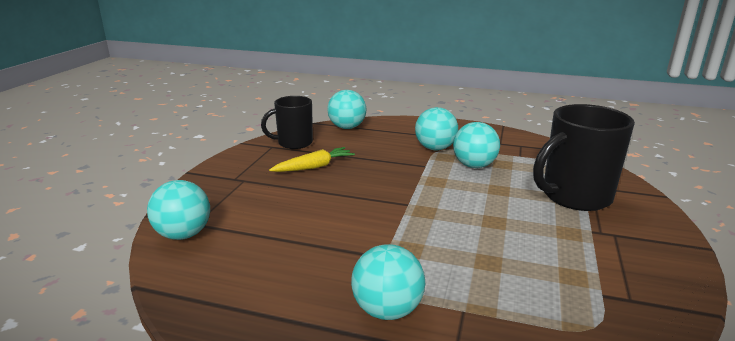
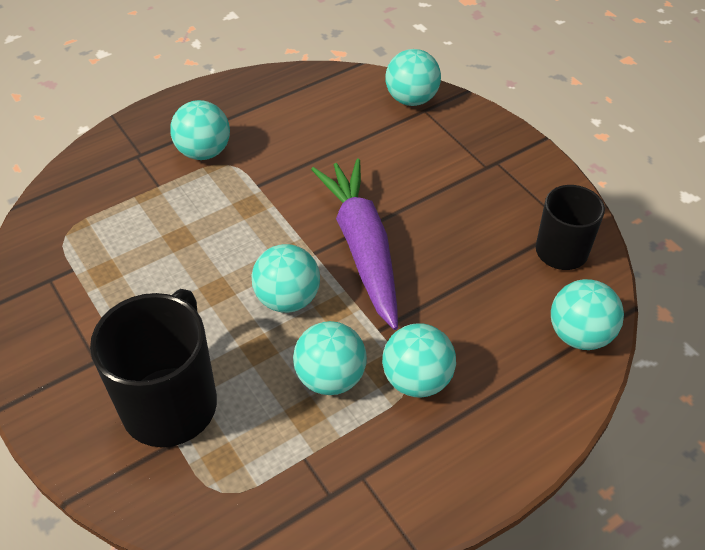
camera: 130 degrees right, 25 degrees up
yellow carrot [269,147,355,172] -> none
none -> turquoise ball [252,244,320,313]
none -> purple carrot [311,159,398,330]

